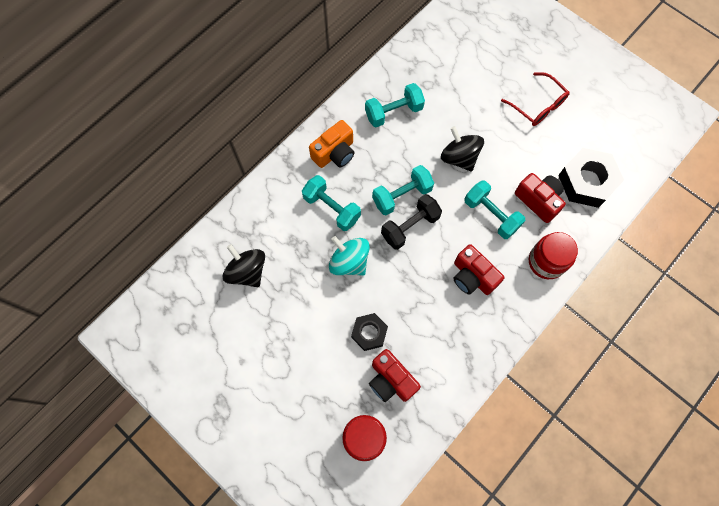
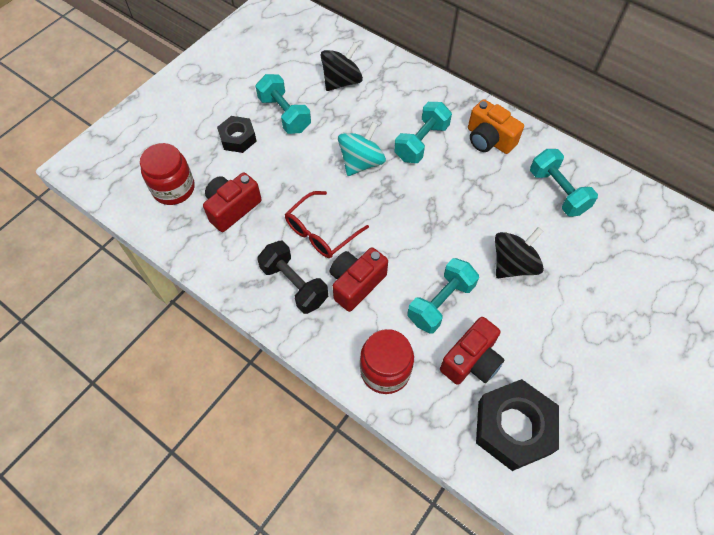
camera: 85 degrees right, 10 degrees down
black nut [351,313,388,351] -> black nut moved to [217,116,257,153]
turquoise dumbbell [372,165,434,215] -> turquoise dumbbell moved to [256,74,311,134]
black dumbbell [381,194,442,250] -> black dumbbell moved to [257,241,328,314]
red glasses [501,72,570,126] -> red glasses moved to [285,191,369,258]

